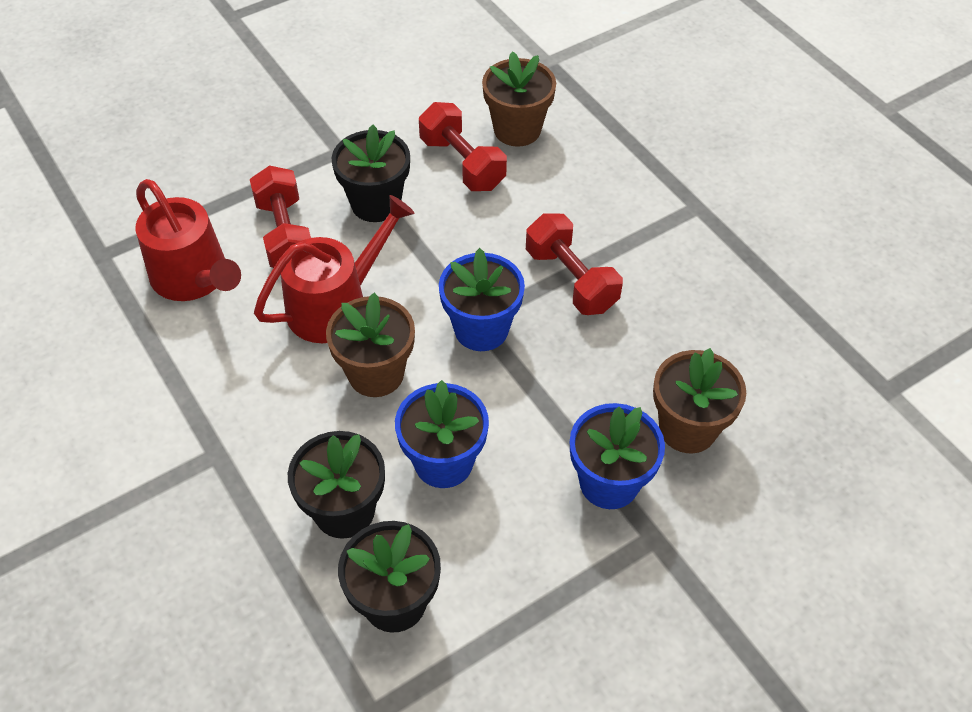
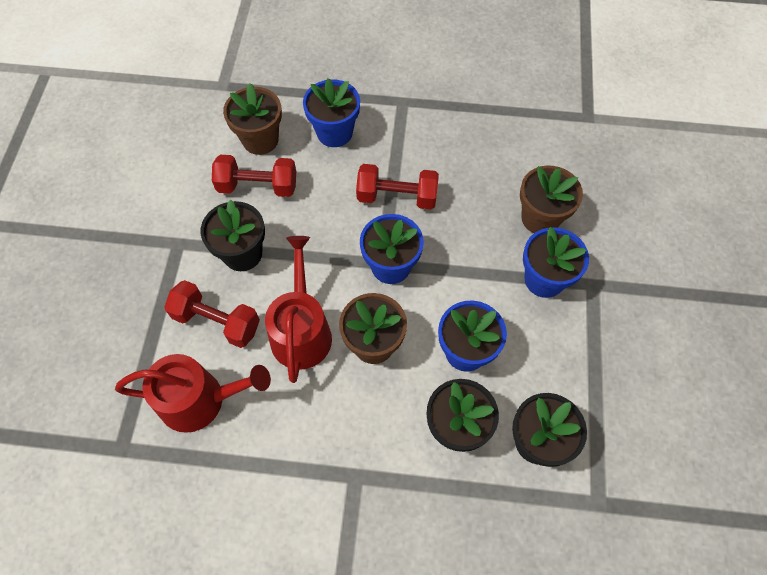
camera: 50 degrees left, 10 degrees up
none -> blue flower pot [303,78,360,147]

